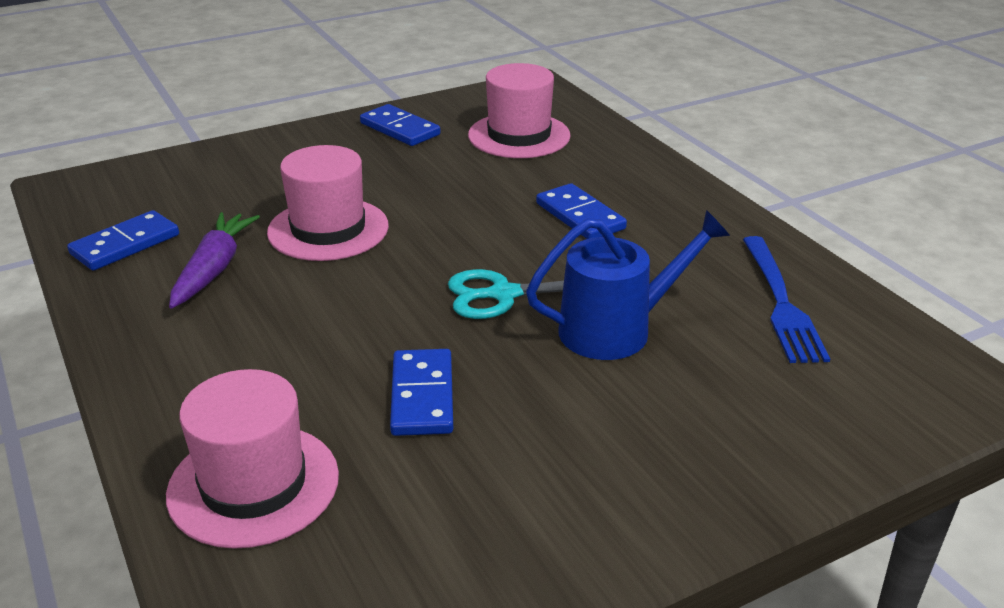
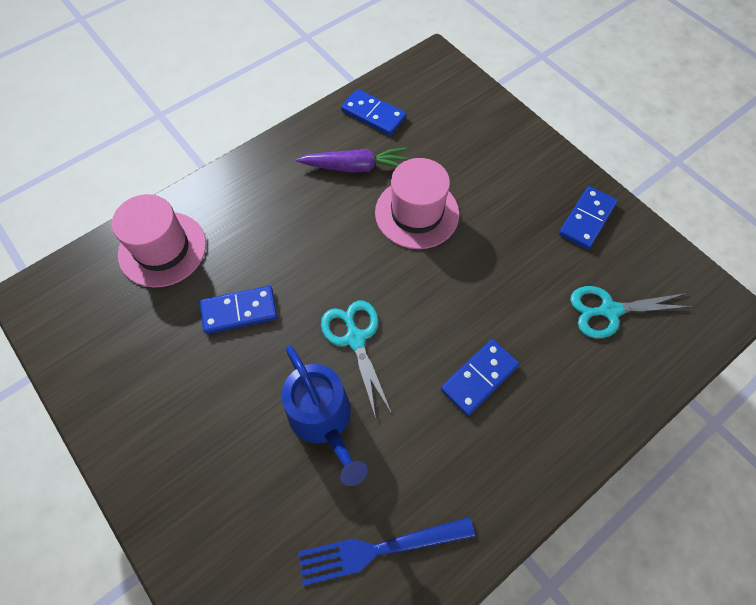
camera: 80 degrees right, 30 degrees up
pink hat [468,63,571,158] -> turquoise scissors [570,286,694,338]

